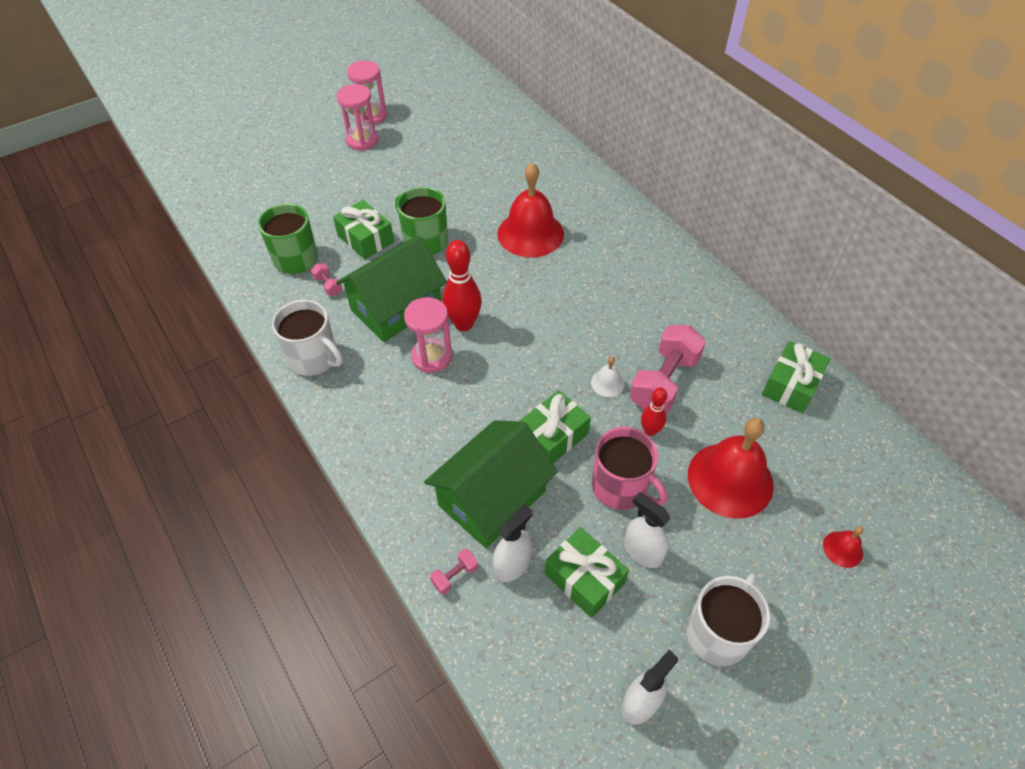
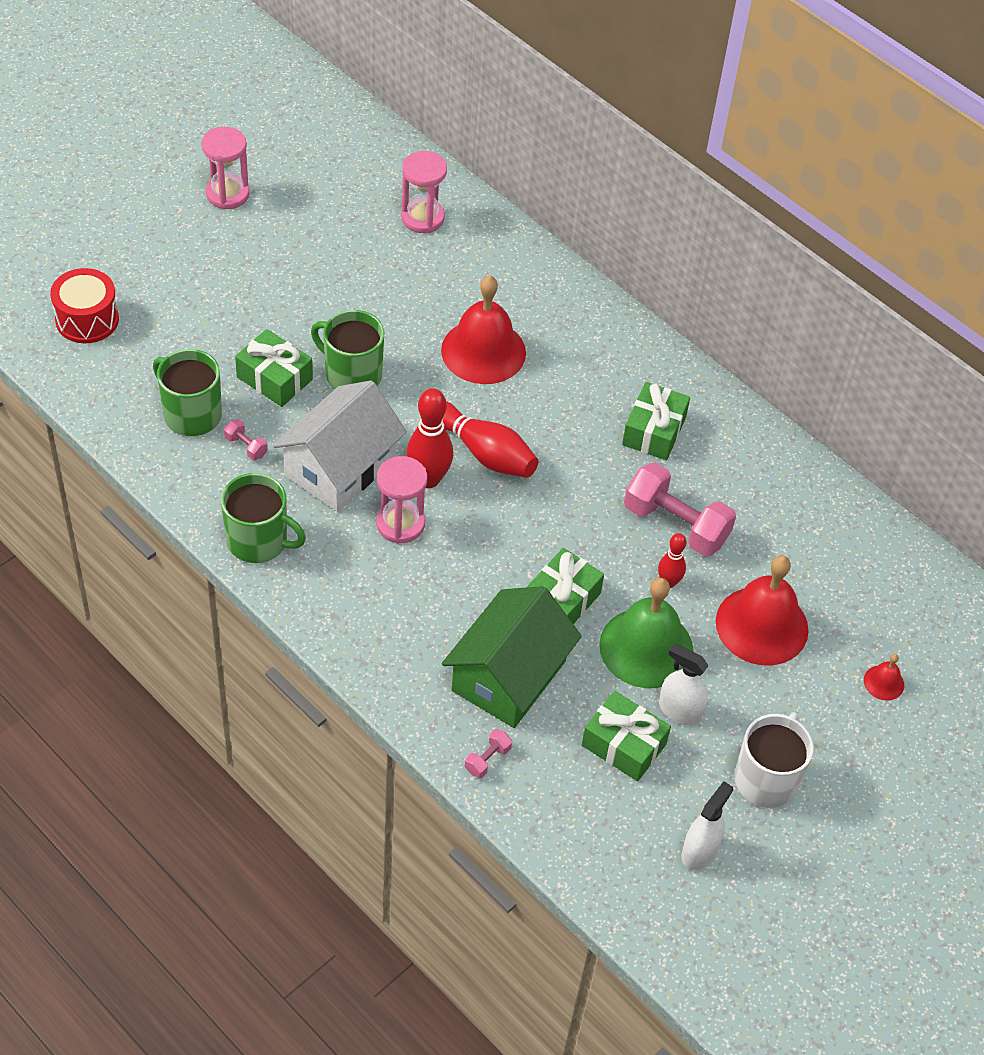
camera: 15 degrees left, 0 degrees up
white mug [272,300,343,376] -> green mug [221,473,306,563]
green house [336,236,447,342] -> white house [272,380,407,512]
pink hourglass [337,84,378,151] -> pink hourglass moved to [401,151,447,233]
white spray bottle [493,505,533,582] -> none
white bell [591,356,624,397] -> none
pink mug [592,427,667,510] -> green bell [599,578,693,688]
pink dumbbell [630,325,706,414] -> pink dumbbell turned 75 degrees counterclockwise [624,462,736,556]
green gift [762,341,830,413] -> green gift moved to [622,382,690,460]
none -> red drum [50,268,119,343]
none -> red bowling pin [443,401,538,478]

